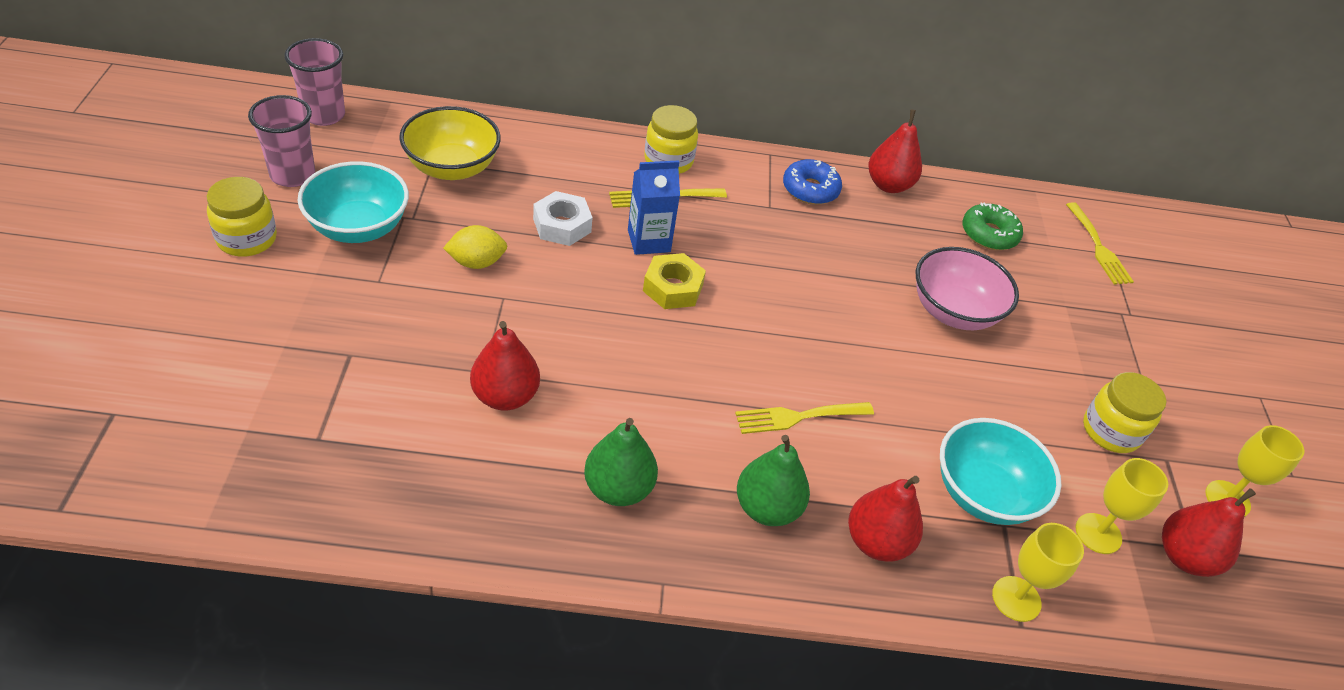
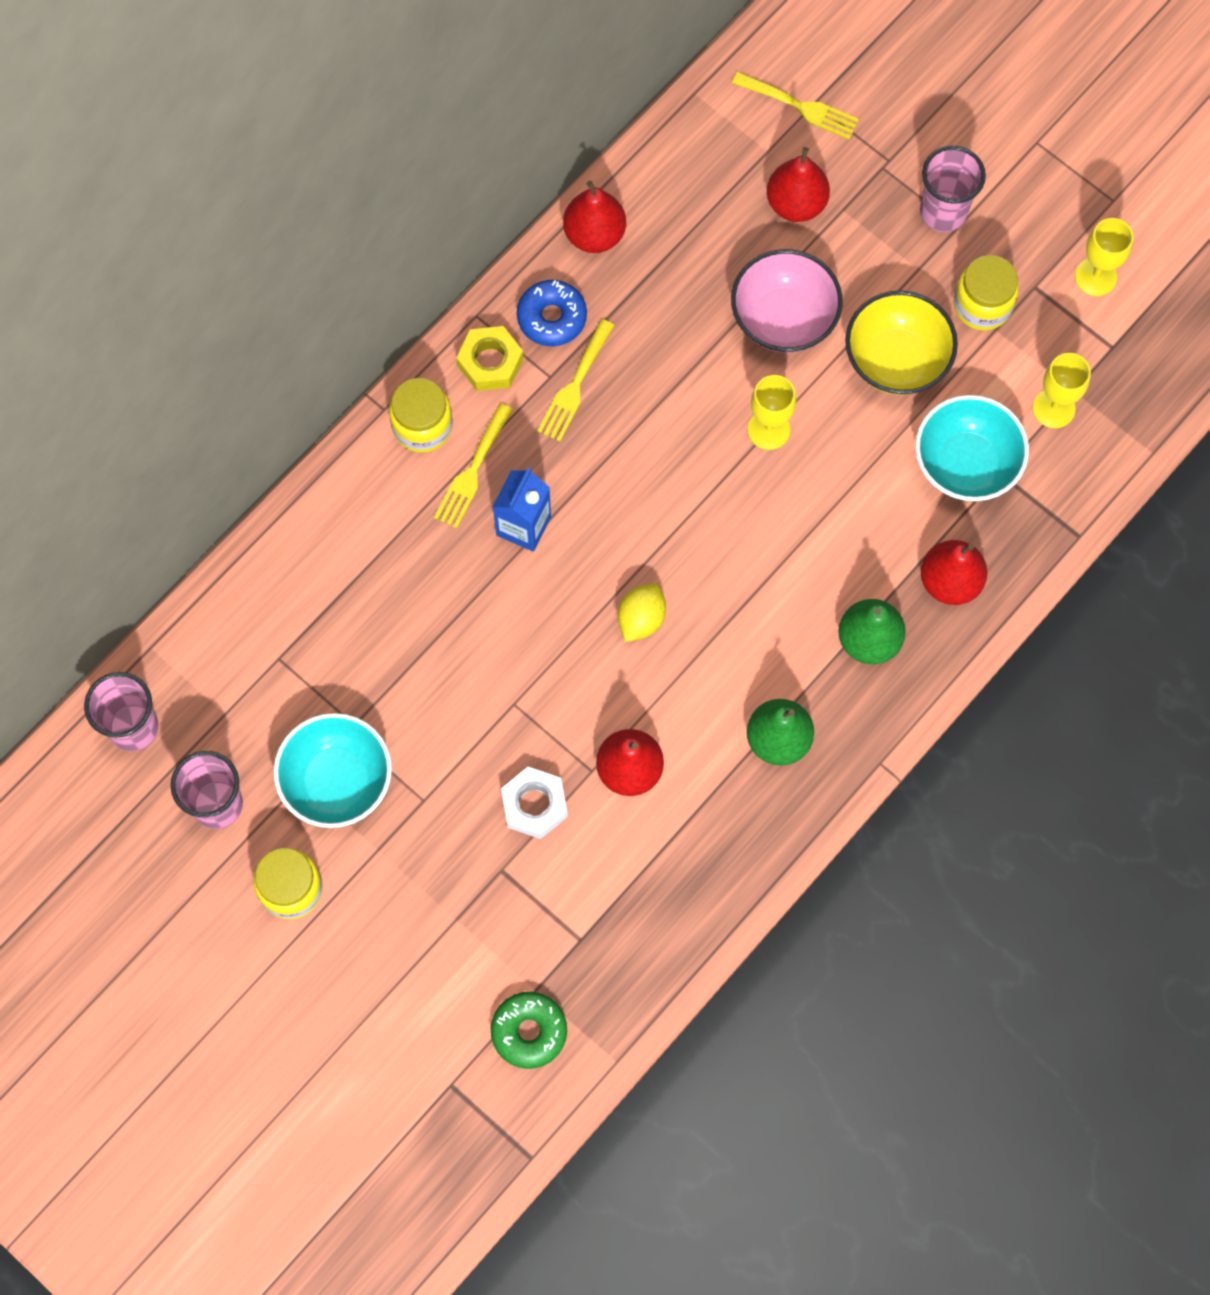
camera: 45 degrees left, 25 degrees up
yellow bowl [399,106,501,180] -> yellow bowl moved to [845,291,958,395]
yellow lemon [443,225,507,269] -> yellow lemon moved to [618,583,666,642]
white nut [533,191,593,246] -> white nut moved to [501,767,568,839]
yellow nut [643,253,706,309] -> yellow nut moved to [456,326,524,391]
yellow fork [735,402,874,434] -> yellow fork moved to [538,319,615,442]
green donut [962,202,1023,250] -> green donut moved to [491,992,567,1069]
yellow goblet [992,523,1084,622] -> yellow goblet moved to [748,375,796,450]
red pear [1162,488,1256,577] -> red pear moved to [767,147,830,222]
none -> pink cup [920,146,986,232]

